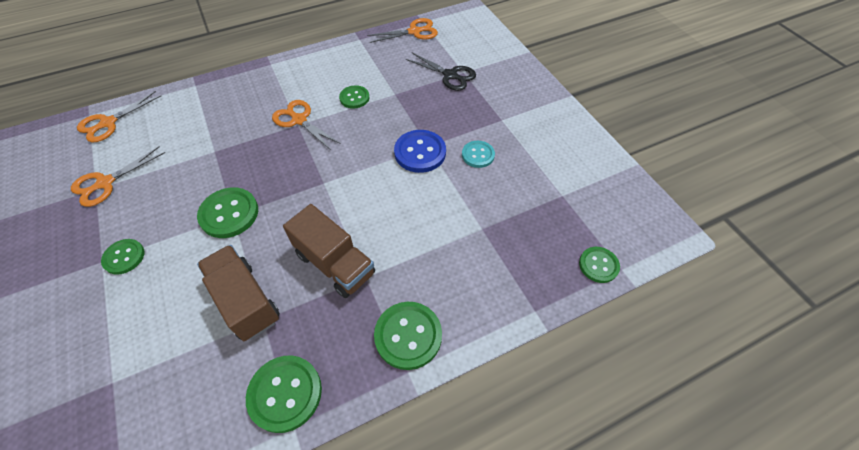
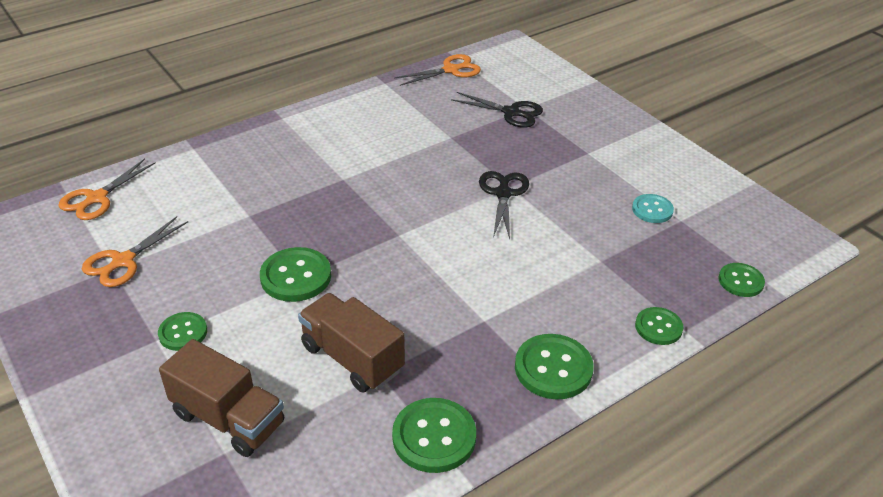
camera: 10 degrees left, 15 degrees down
orange scissors [272,100,341,150] -> none
brown truck [283,204,375,298] -> brown truck moved to [159,339,285,457]
green button [339,85,370,109] -> green button moved to [635,307,683,345]
blue button [394,130,446,173] -> black scissors [479,171,529,239]
turquoise button [462,141,495,168] -> turquoise button moved to [632,194,674,223]

